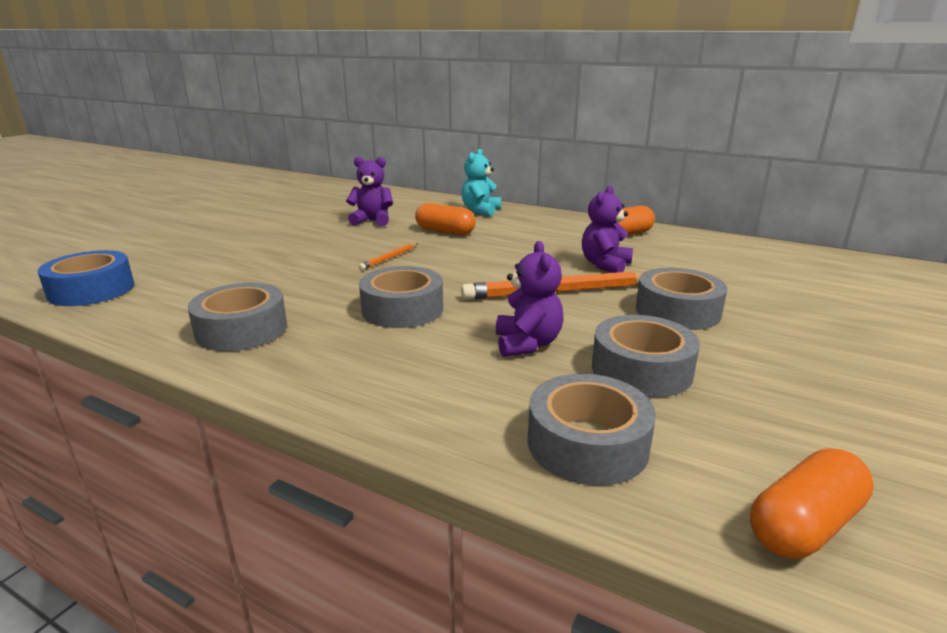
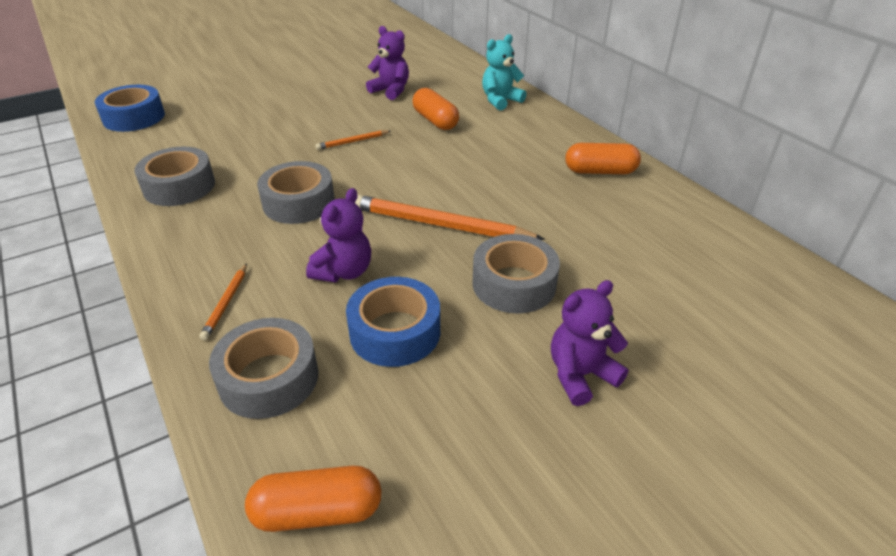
camera: 30 degrees right, 15 degrees up
purple teddy bear [582,186,633,273] -> purple teddy bear moved to [551,280,628,406]
grey tape [592,315,700,397] -> blue tape [346,277,440,367]
none -> orange pencil [199,264,247,340]

